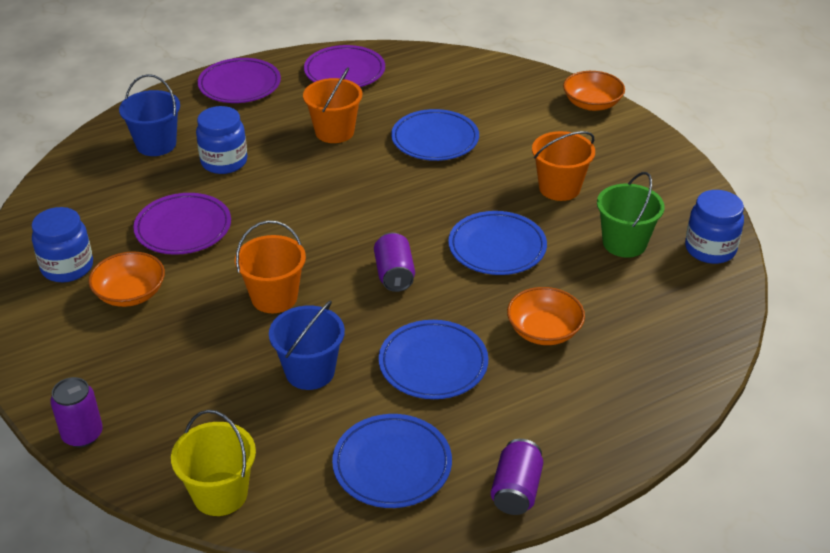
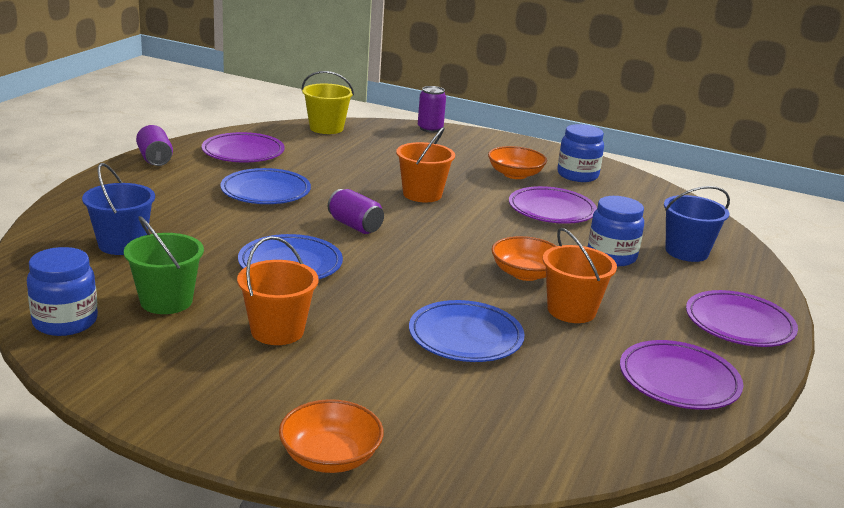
camera: 140 degrees right, 15 degrees down
blue bucket [269,300,345,390] -> blue bucket moved to [82,163,155,255]
blue plate [332,414,452,508] -> purple plate [202,132,285,163]
orange bowl [507,287,585,345] -> orange bowl moved to [491,236,556,281]

